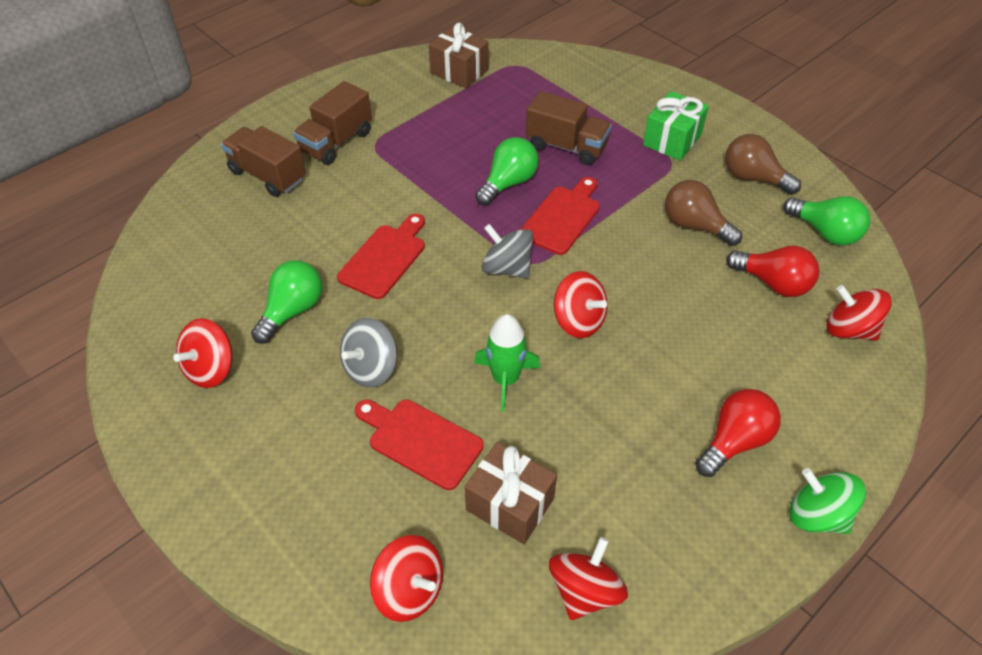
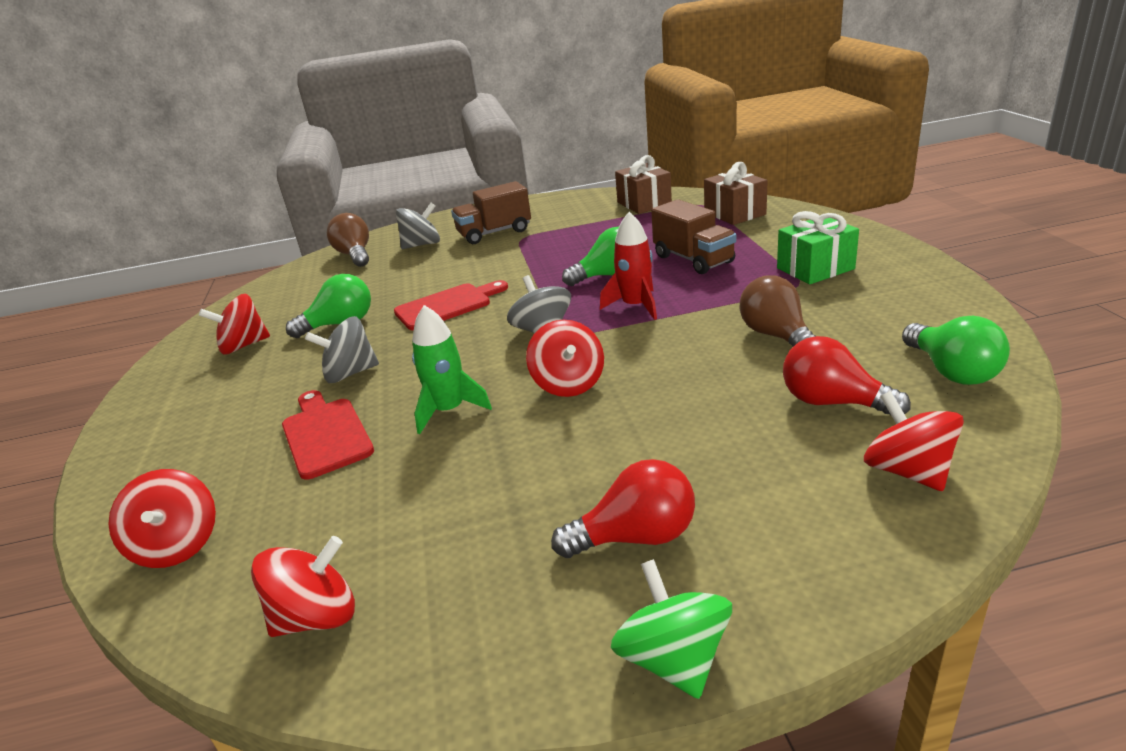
camera: 35 degrees right, 20 degrees down
brown truck [221,126,306,197] -> grey spinning top [396,203,440,249]
brown gift [465,442,557,544] -> brown gift moved to [704,162,768,225]
red cutting board [520,177,600,255] -> red rocket [600,212,657,320]
brown light bulb [725,134,801,195] -> brown light bulb moved to [327,213,369,267]
red light bulb [726,246,819,297] -> red light bulb turned 150 degrees clockwise [783,336,911,415]

